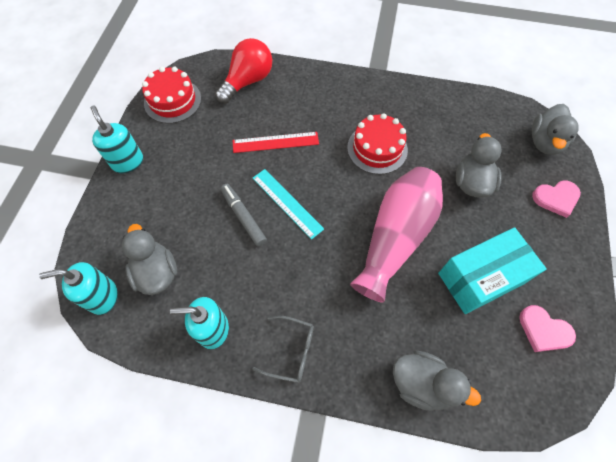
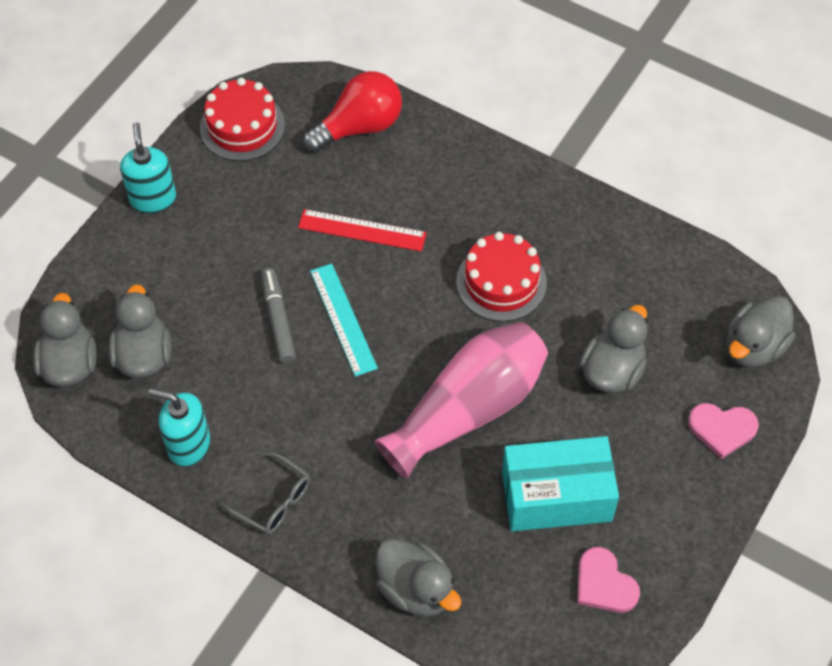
camera: 20 degrees right, 5 degrees down
turquoise soap dispenser [39,262,118,315] -> grey duck [33,293,97,387]

